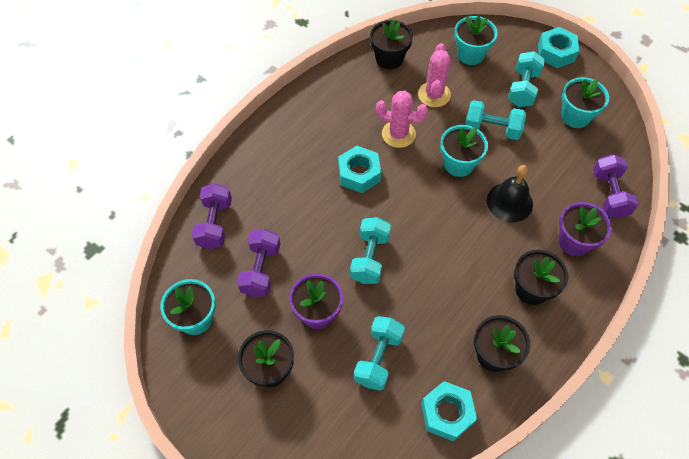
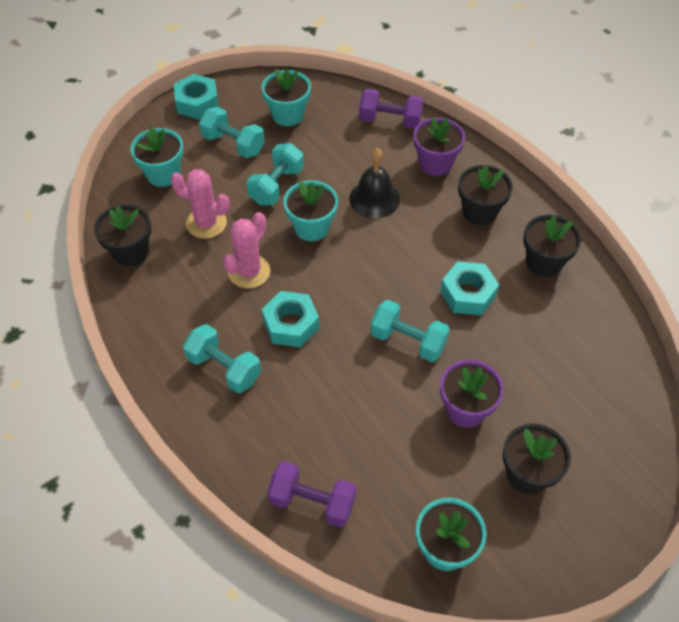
camera: 75 degrees left, 5 degrees down
purple dumbbell [237,229,280,297] -> none
turquoise dumbbell [354,316,405,391] -> turquoise dumbbell moved to [183,324,261,393]
turquoise nut [421,381,477,442] -> turquoise nut moved to [440,261,499,315]

